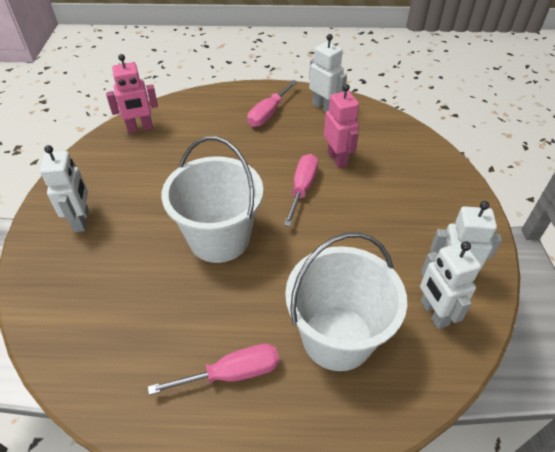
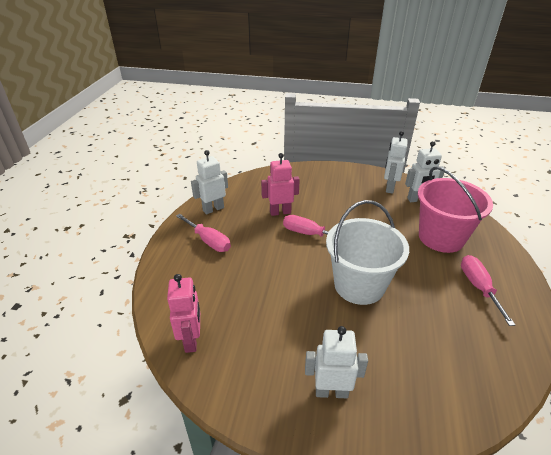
camera: 80 degrees left, 10 degrees down
white bucket [285,232,407,371] -> pink bucket [418,166,493,253]

